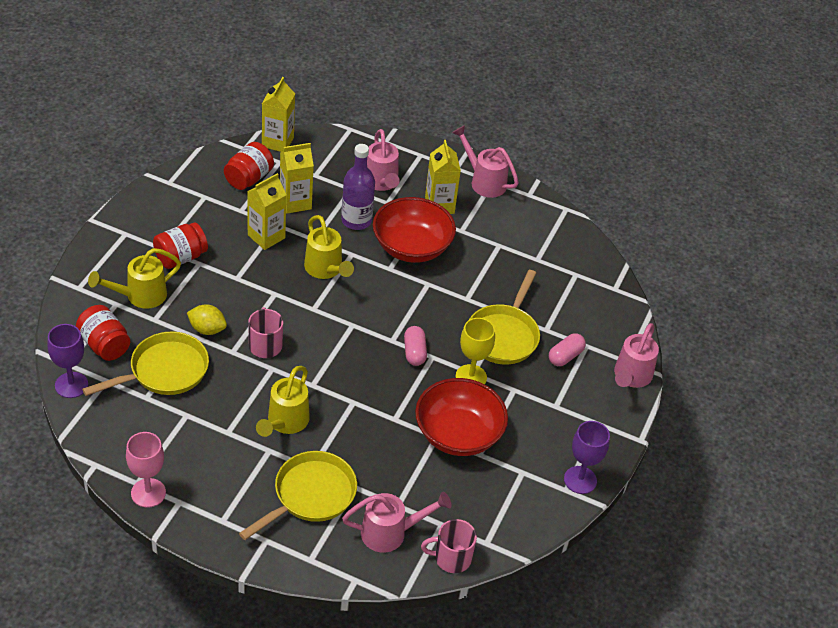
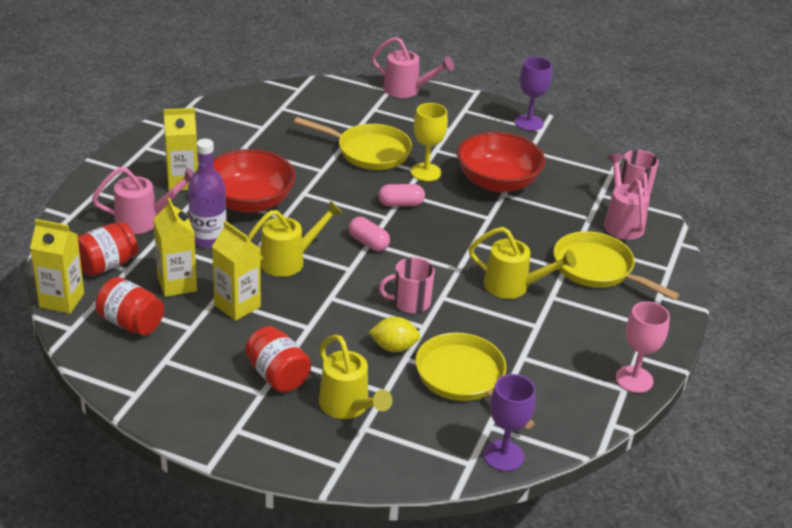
camera: 90 degrees left, 10 degrees down
red jar [76,305,130,361] -> red jar moved to [78,222,138,276]
yellow lemon [187,304,227,335] -> yellow lemon turned 75 degrees clockwise [369,317,420,352]
pink watering can [452,125,519,198] -> none
pink capsule [549,333,586,366] -> pink capsule moved to [349,217,390,251]

